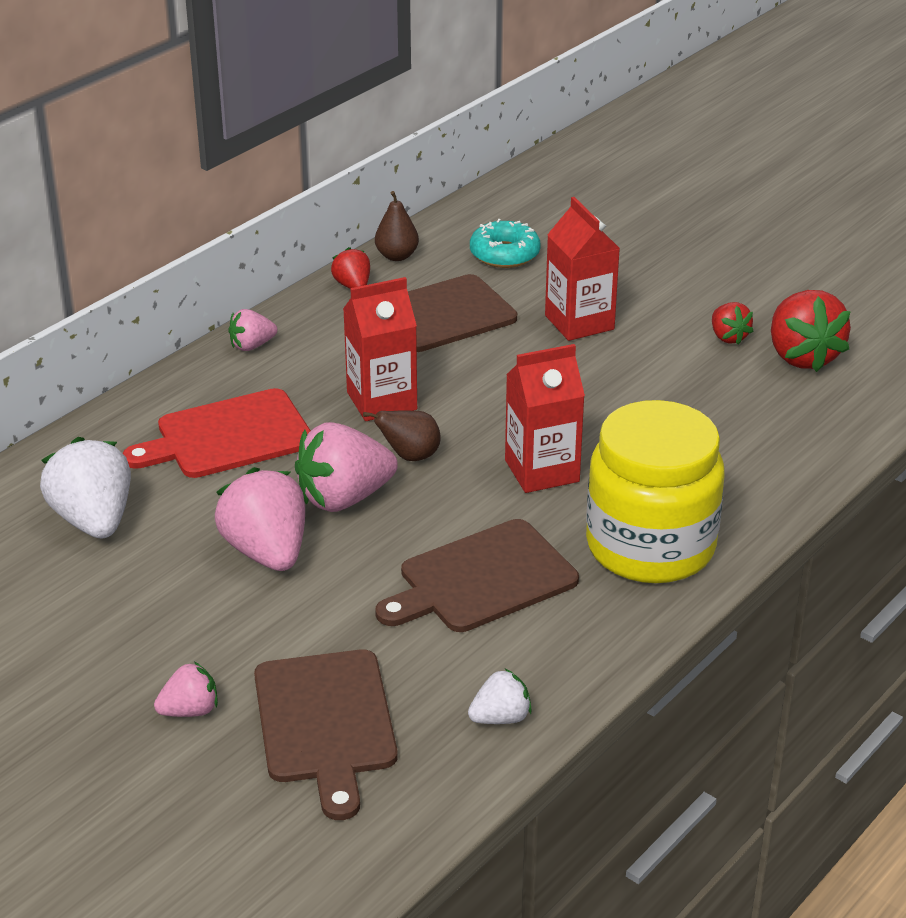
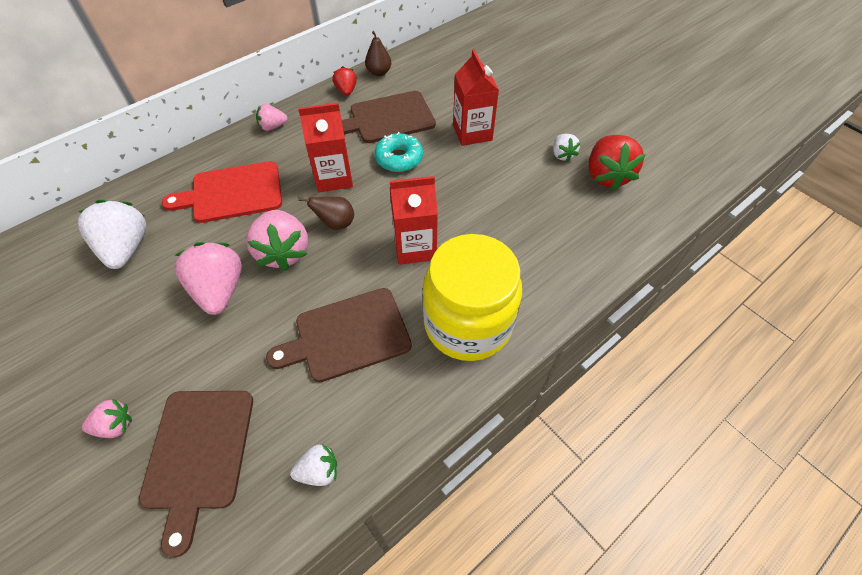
camera: 10 degrees right, 20 degrees up
pink strawberry [295,422,398,512] -> pink strawberry turned 90 degrees counterclockwise [246,210,308,271]
turquoise donut [470,219,541,268] -> turquoise donut moved to [374,132,423,172]
red strawberry [712,302,753,345] -> white strawberry [553,134,581,162]

